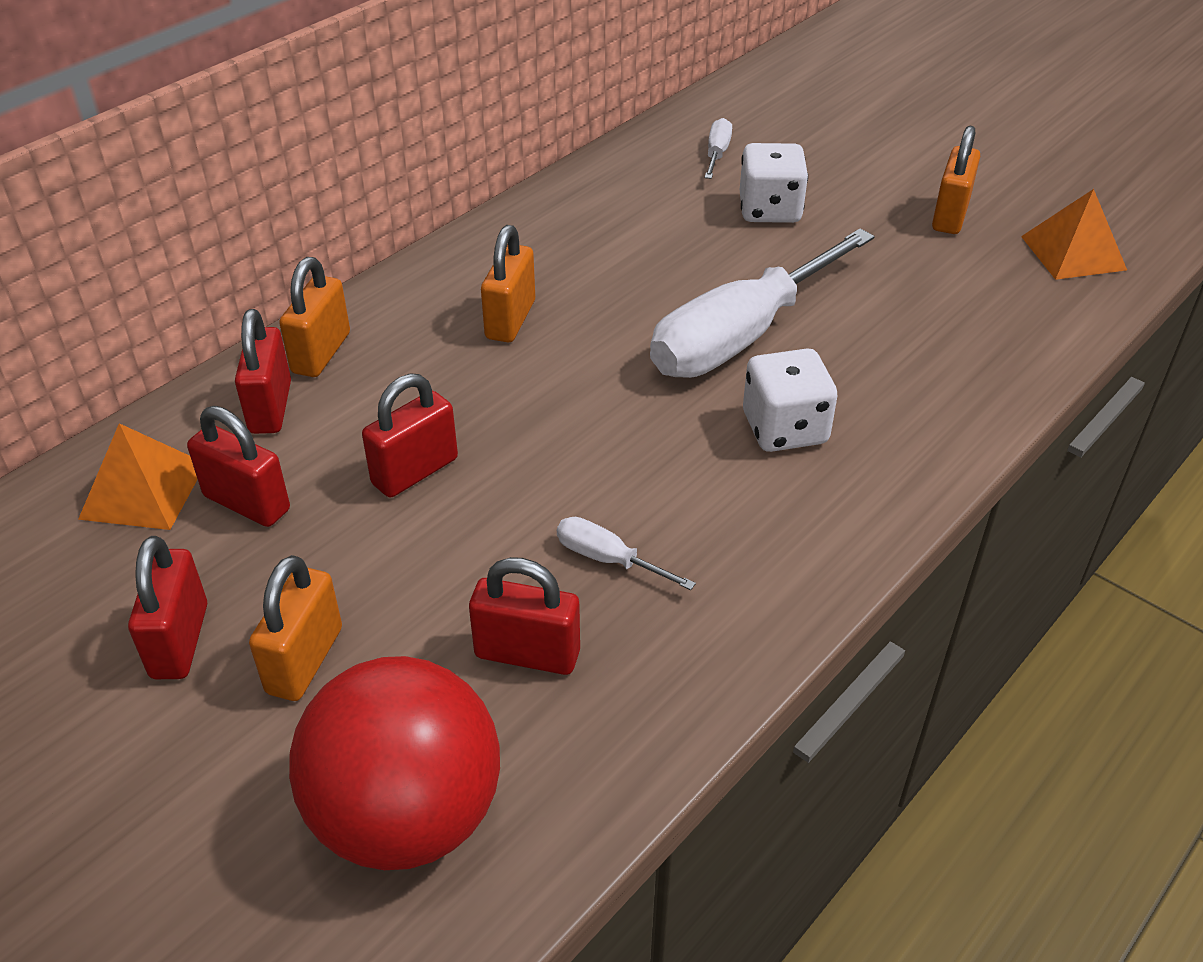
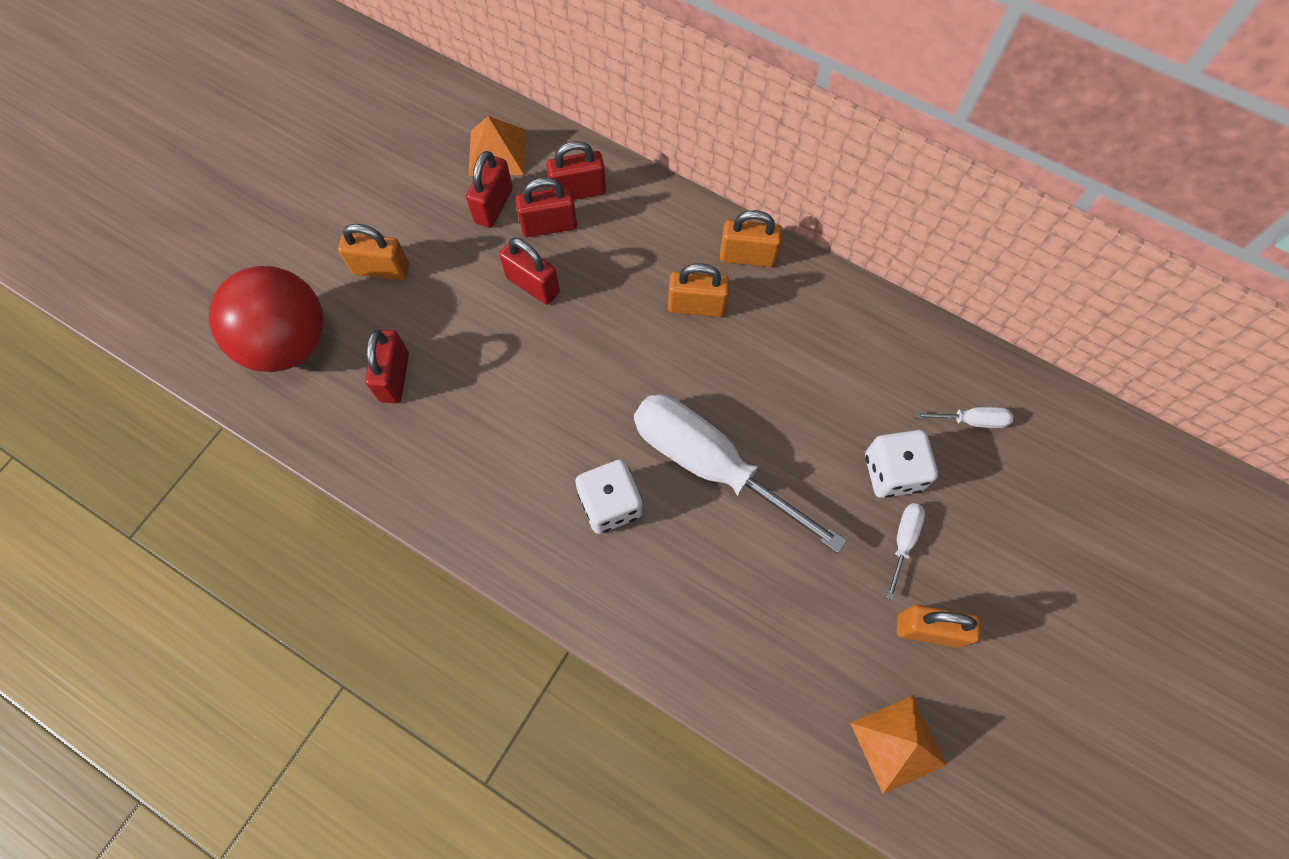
camera: 80 degrees right, 25 degrees up
red padlock [128,536,207,679] -> red padlock moved to [515,177,577,237]
orange padlock [279,257,350,377] -> orange padlock moved to [720,210,782,267]
white screwdriver [557,517,696,590] -> white screwdriver moved to [886,503,925,600]

